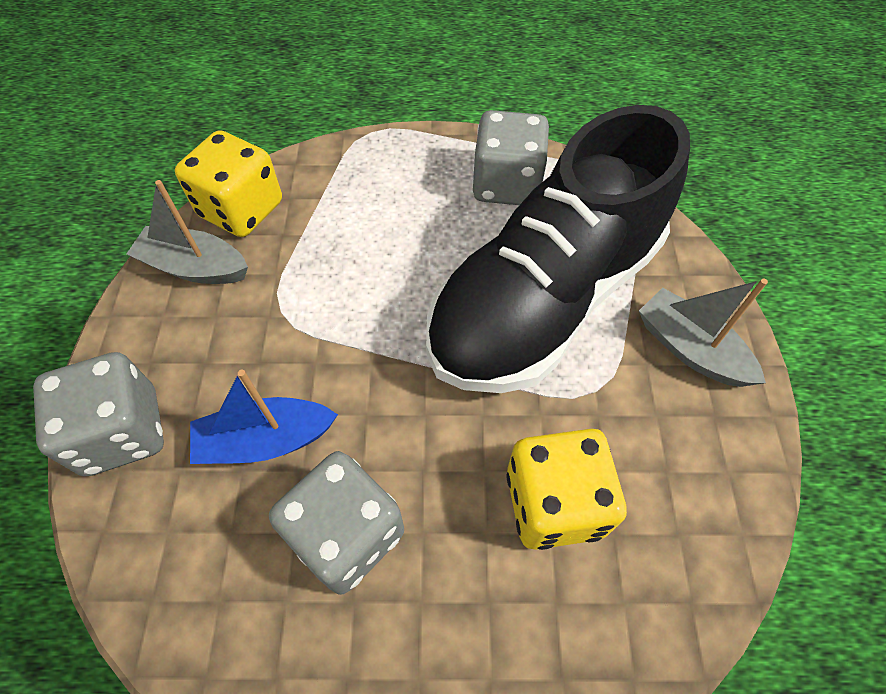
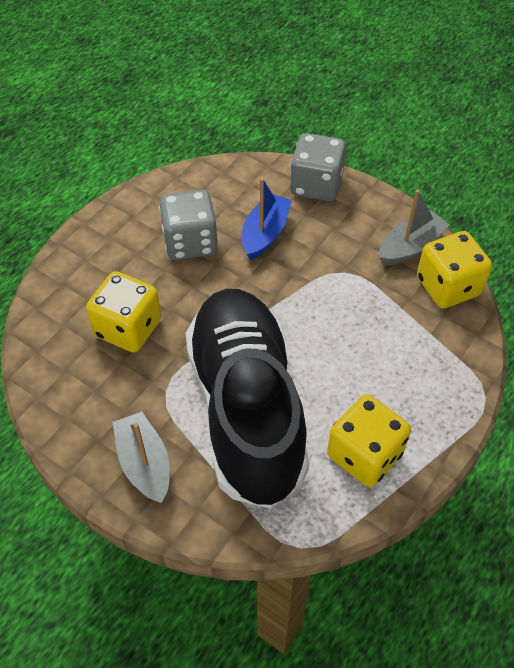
camera: 125 degrees right, 5 degrees down
grey dice [472,110,549,205] -> yellow dice [327,394,411,487]
grey boat [639,278,768,387] -> grey boat turned 105 degrees counterclockwise [113,411,170,503]

